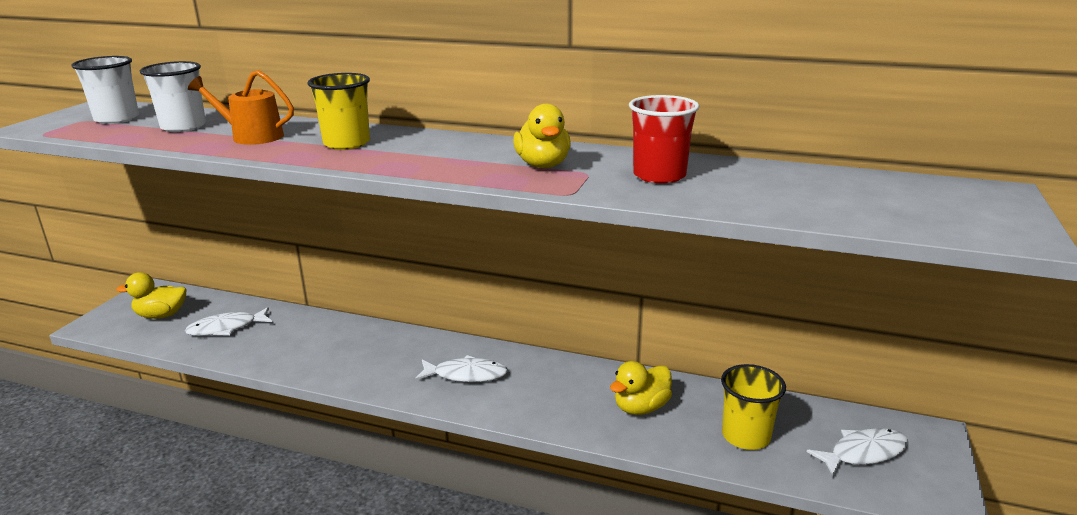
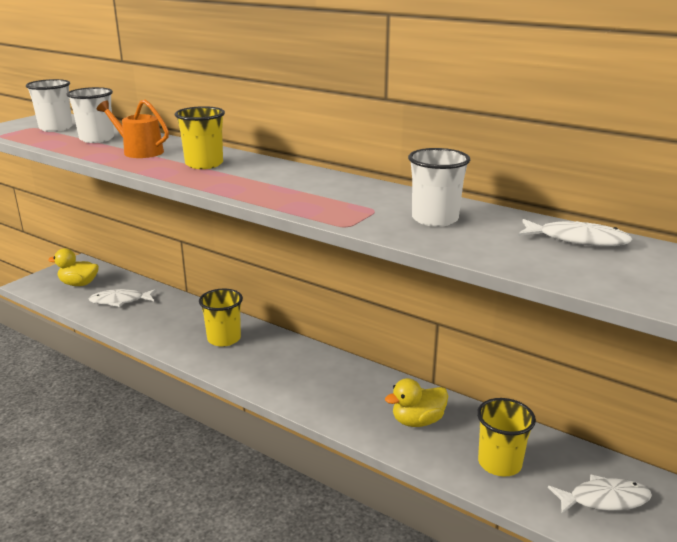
camera: 15 degrees right, 0 degrees up
white fish [415,355,508,382] -> white fish moved to [519,219,633,247]
yellow duck [513,104,571,168] -> none
red cup [629,95,699,184] -> white cup [408,148,470,227]
none -> yellow cup [199,288,243,347]

